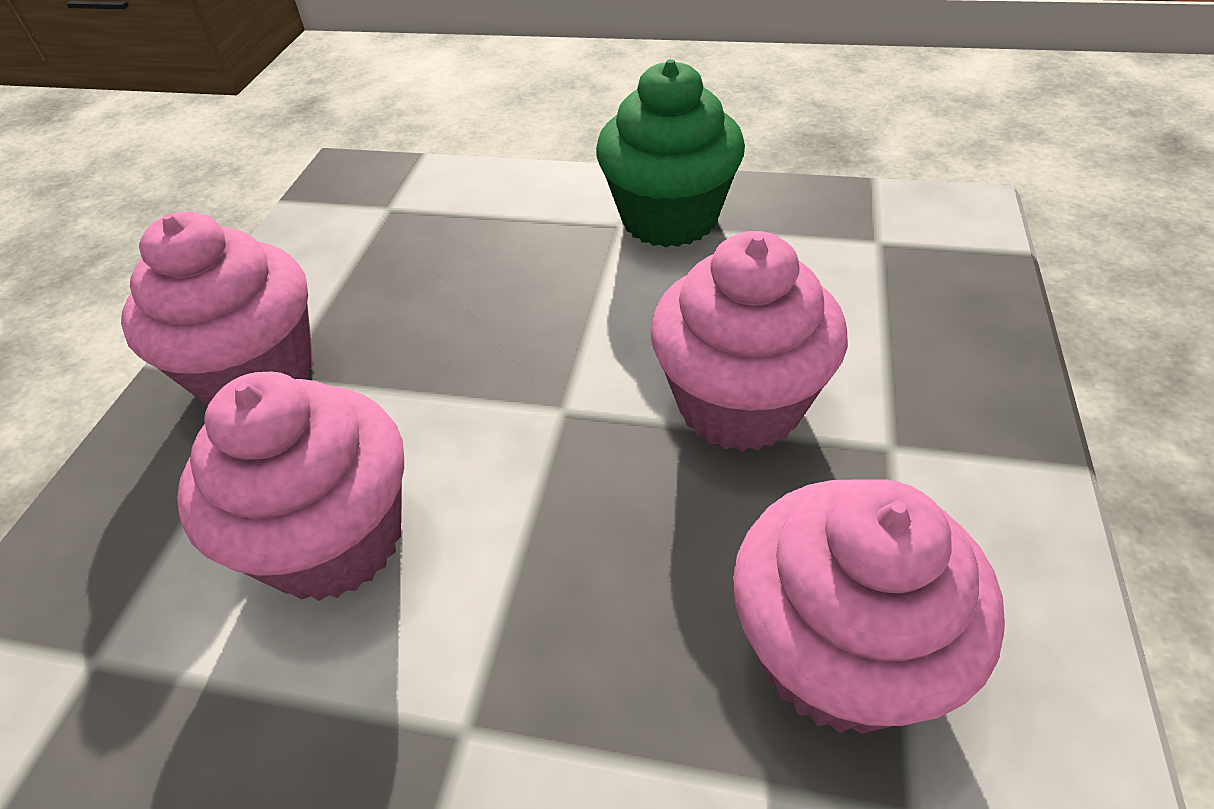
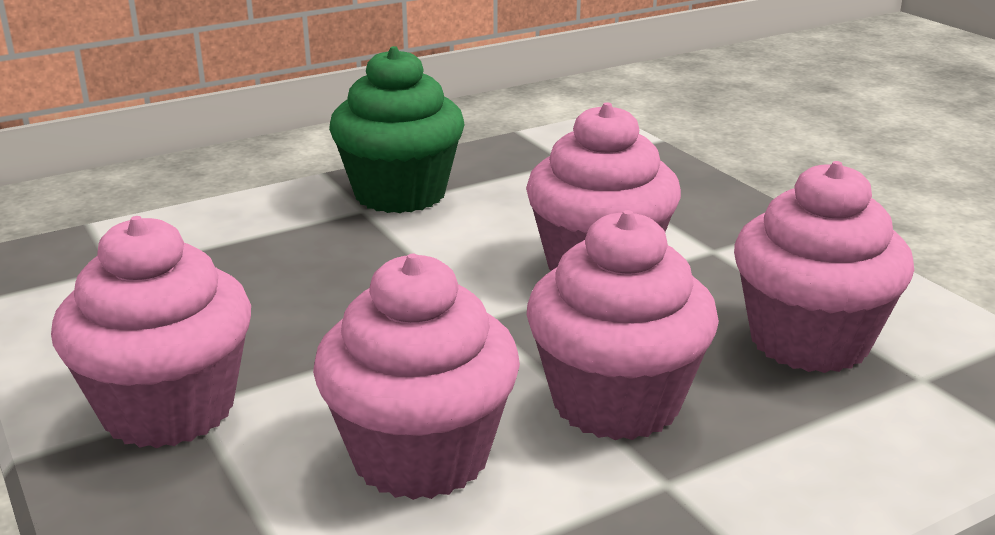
camera: 45 degrees left, 20 degrees down
none -> pink cupcake [526,210,719,440]

